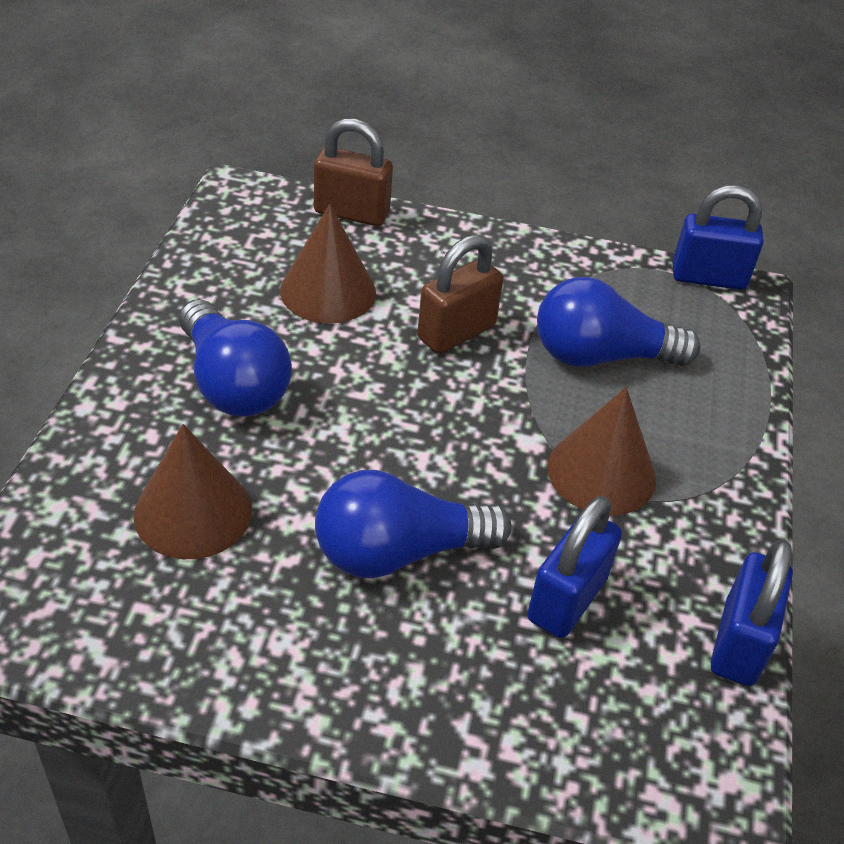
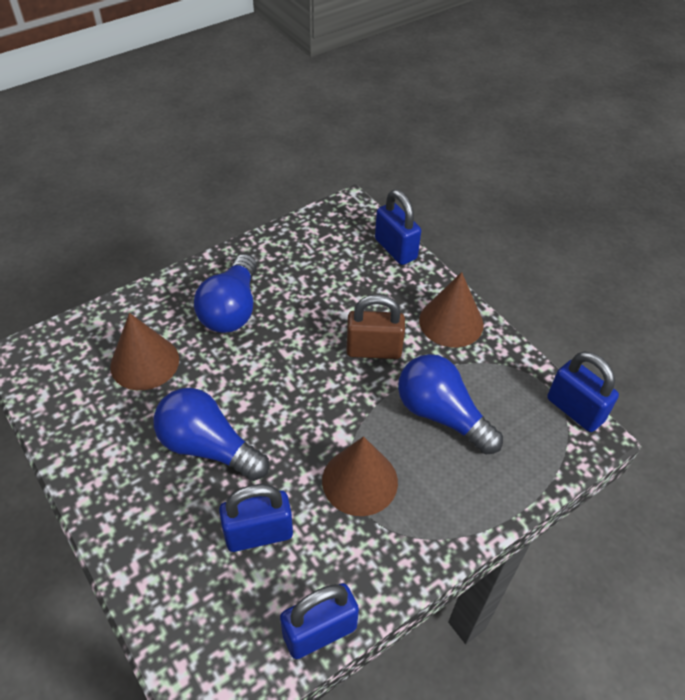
camera: 45 degrees right, 5 degrees up
brown cone [280,204,376,323] -> brown cone moved to [419,272,484,347]
brown padlock [314,118,393,226] -> blue padlock [375,190,421,265]

